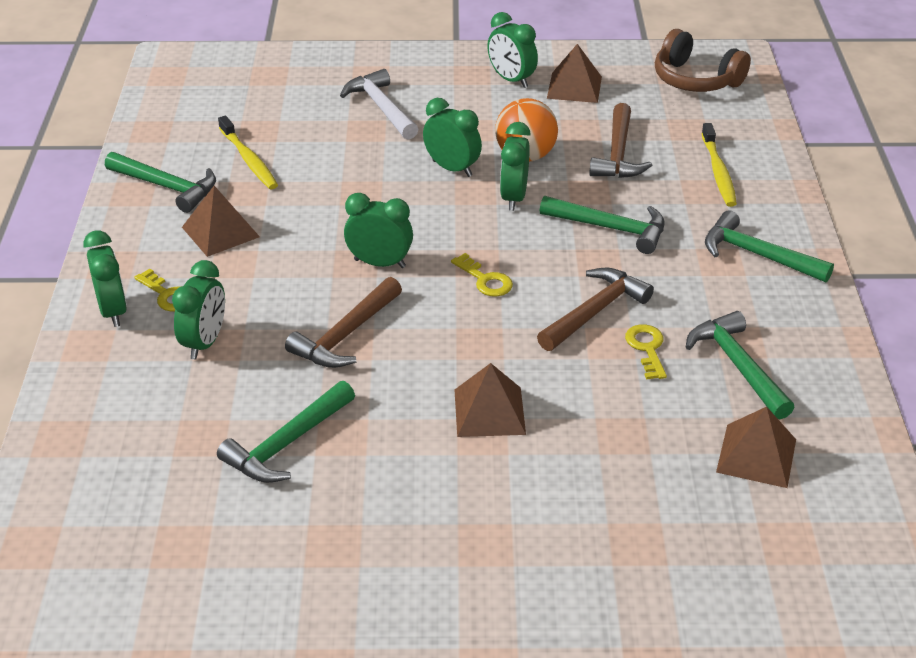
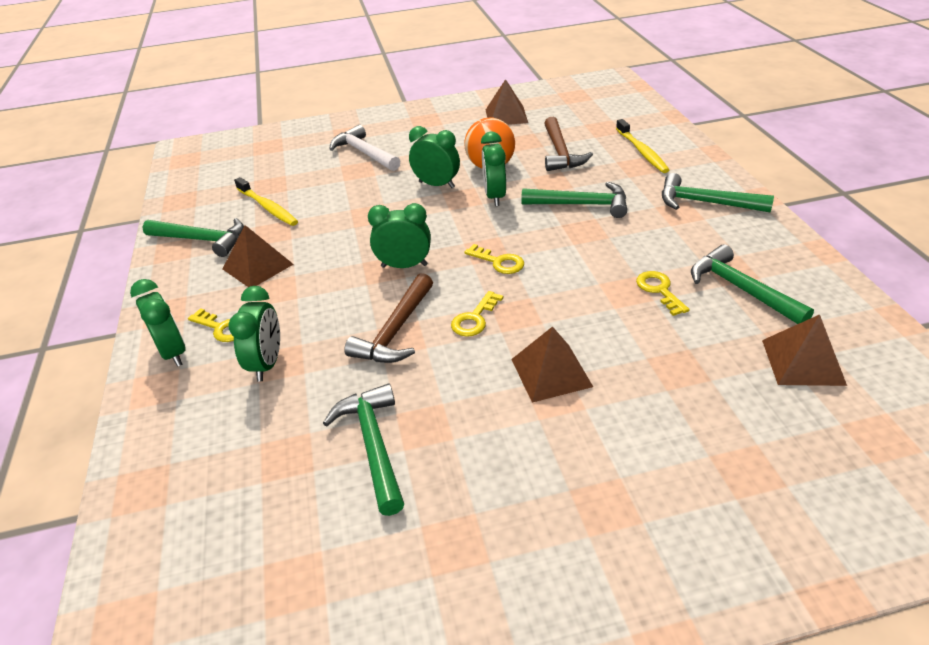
camera: 10 degrees left, 0 degrees up
green hammer [217,381,355,483] -> green hammer turned 135 degrees clockwise [323,384,404,516]
green clock [487,12,538,88] -> none
brown hammer [537,268,654,351] -> none
brown headphones [655,29,751,92] -> none
none -> yellow key [451,291,503,337]

